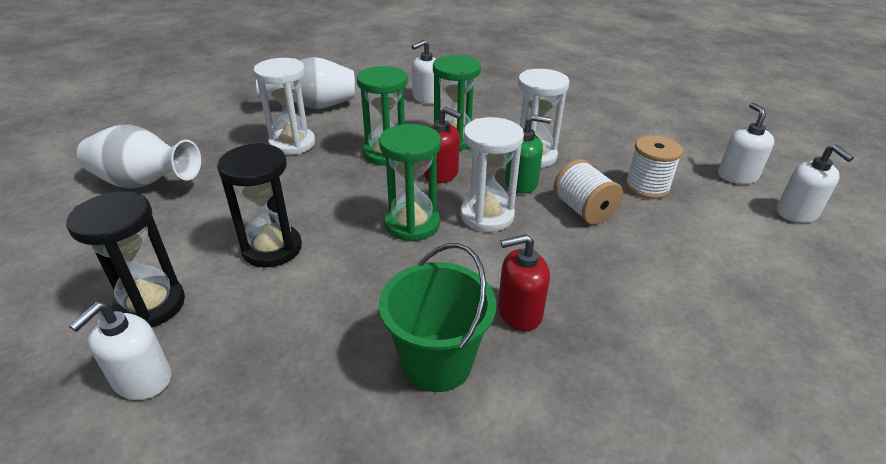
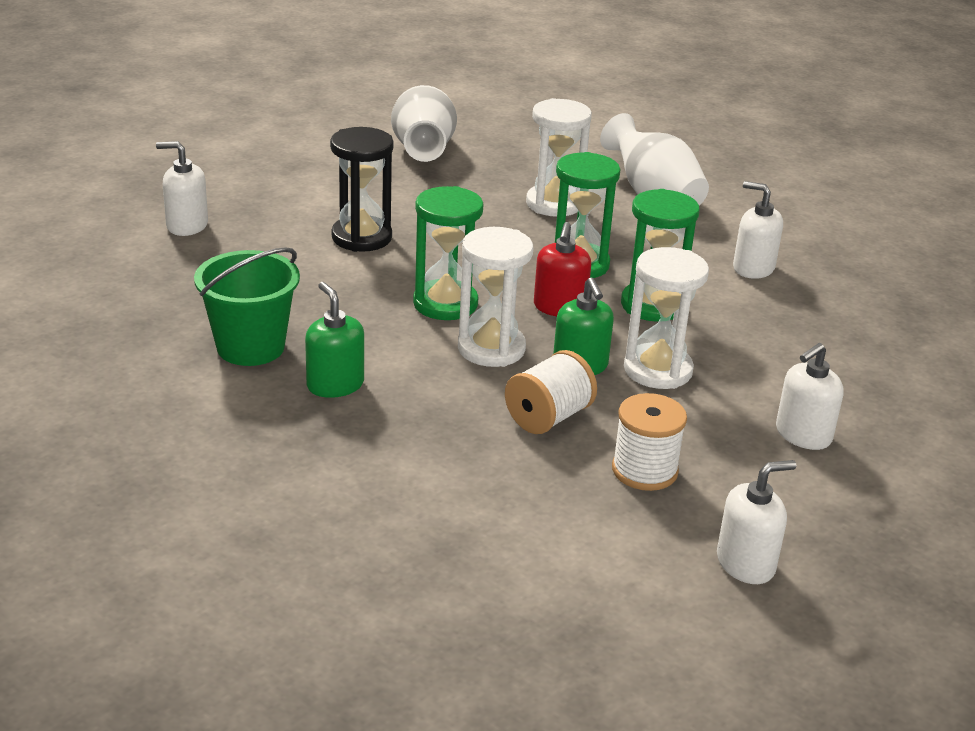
camera: 70 degrees right, 5 degrees down
black hourglass [66,191,185,327] -> none
red soap dispenser [498,234,550,331] -> green soap dispenser [305,282,364,398]
white soap dispenser [777,144,854,223] -> white soap dispenser moved to [776,343,843,450]

